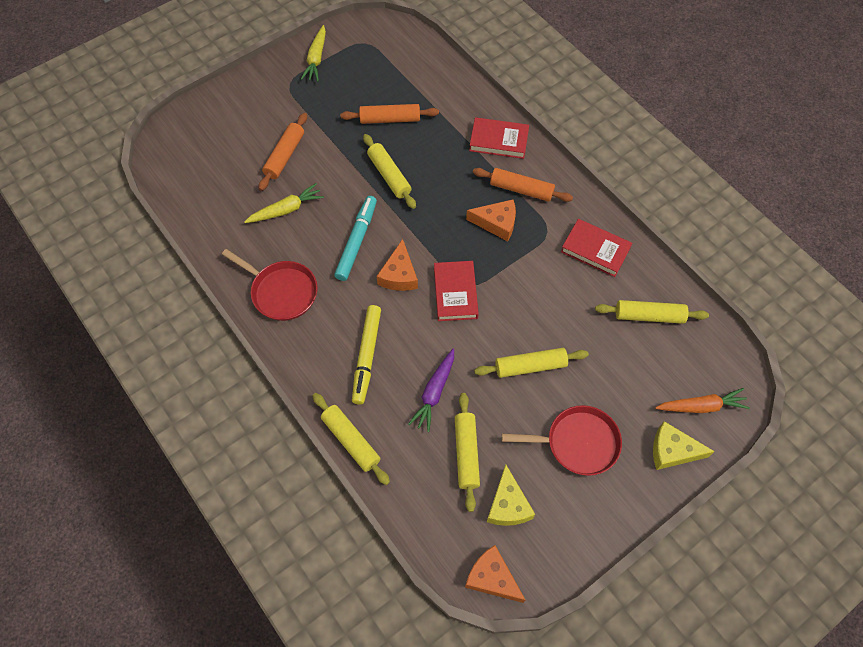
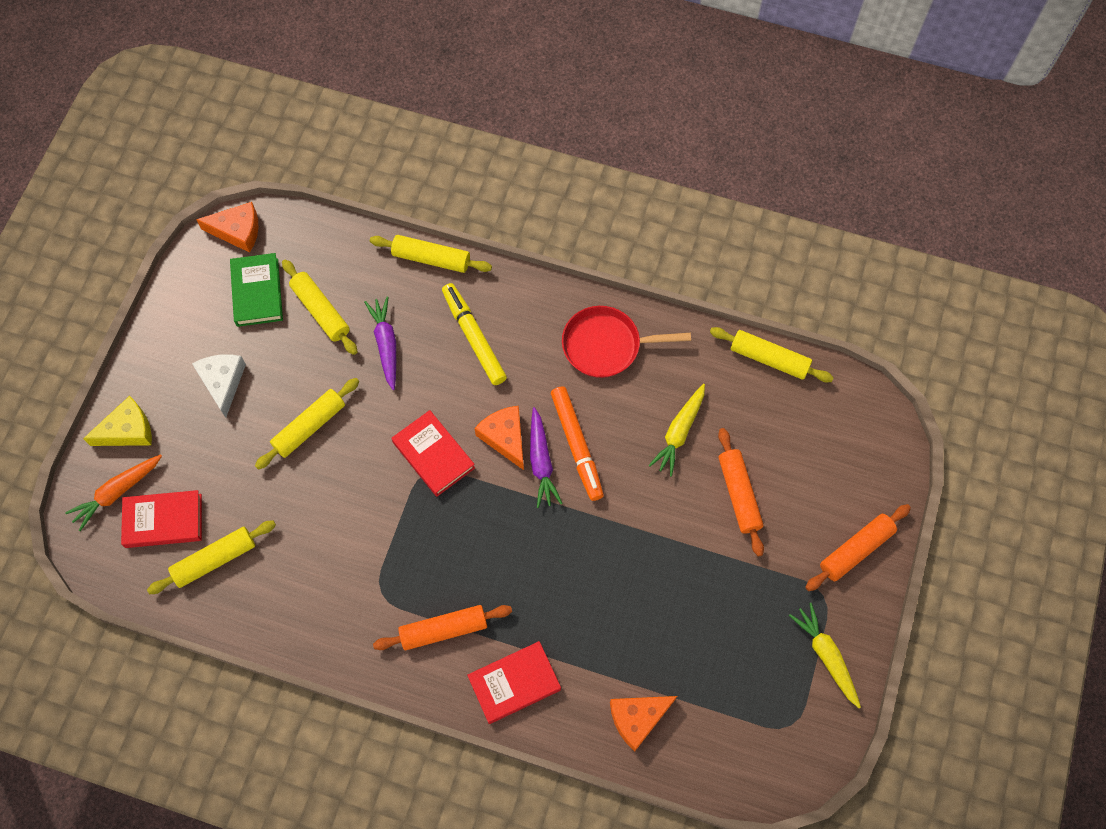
camera: 145 degrees right, 5 degrees up
turquoise marker [334,196,377,281] -> orange marker [551,386,604,501]
orange rolling pin [340,104,439,124] -> orange rolling pin moved to [805,504,911,591]
yellow rolling pin [363,134,416,209] -> yellow rolling pin moved to [710,327,834,382]
orange cheese [466,199,516,241] -> orange cheese moved to [610,696,677,752]
yellow cheese [487,464,535,526] -> green book [230,253,283,327]
red pan [502,405,622,476] -> white cheese [192,354,246,418]
red book [561,219,632,277] -> red book moved to [121,490,202,548]
none -> purple carrot [530,407,563,508]

